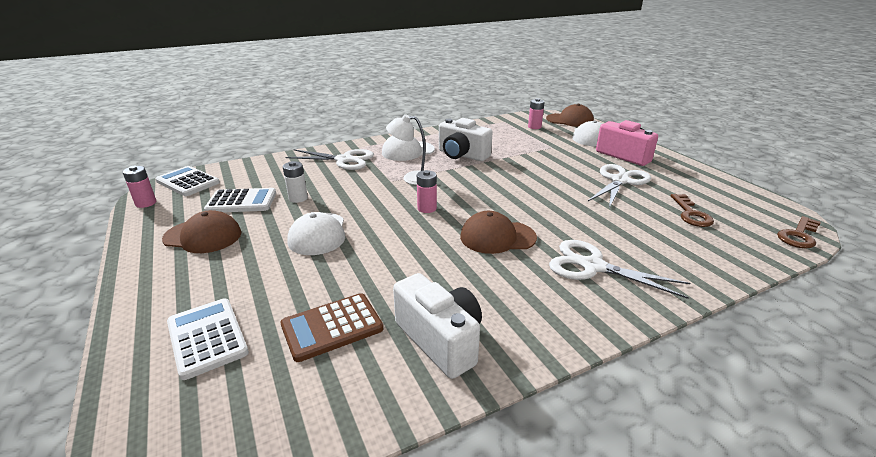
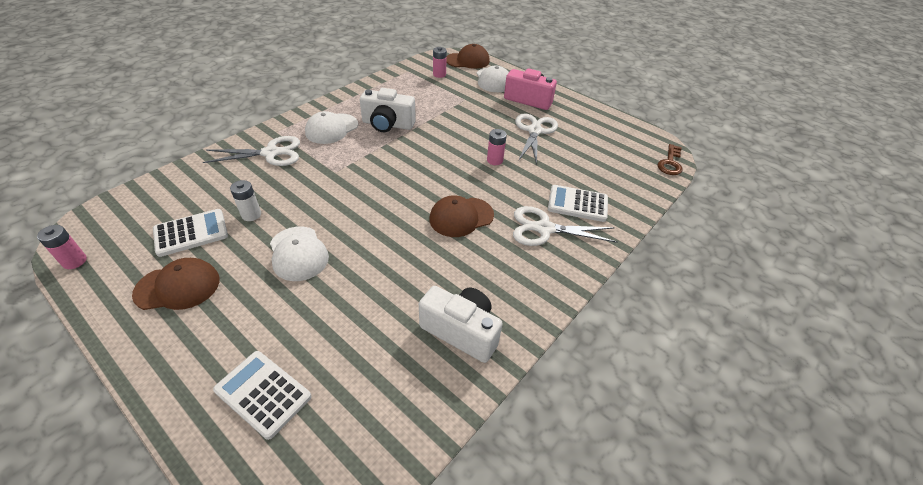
camera: 25 degrees left, 15 degrees up
white calculator [155,166,220,196] -> white calculator moved to [548,185,608,222]
brown calculator [280,293,383,362] -> none
white lamp [386,114,426,185] -> none
pink battery [417,170,437,213] -> pink battery moved to [487,129,507,165]
brown key [670,194,714,227] -> none

